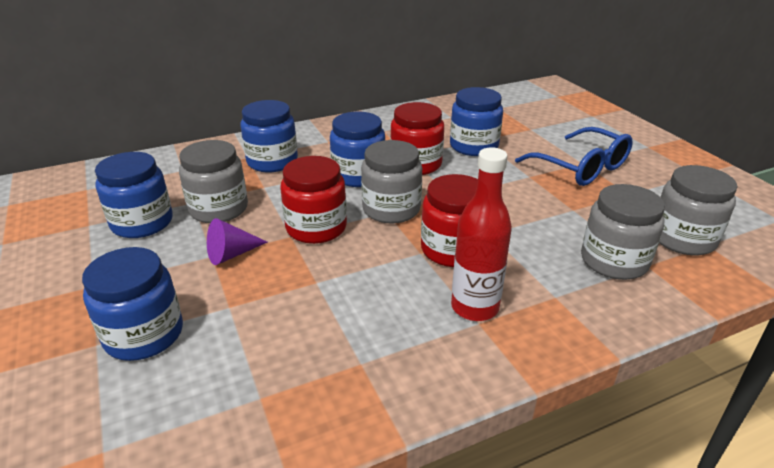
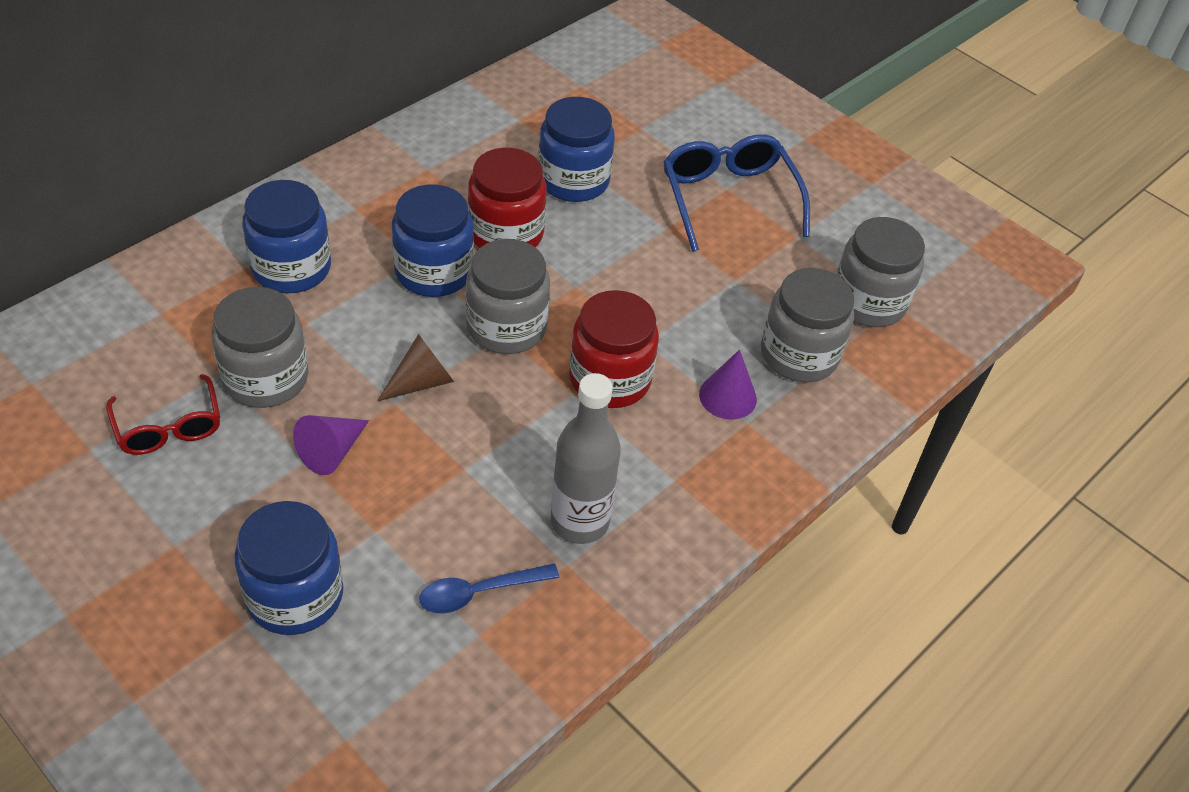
camera: 25 degrees left, 15 degrees up
blue jar [95,152,173,238] -> red glasses [106,374,220,455]
red jar [280,156,347,244] -> brown cone [377,334,454,401]
red bottle [451,147,512,321] -> none
blue glasses [515,127,633,186] -> blue glasses turned 135 degrees counterclockwise [663,134,810,252]
none -> blue spoon [420,564,559,614]
none -> grey bottle [551,373,621,544]
none -> purple cone [699,350,757,420]

